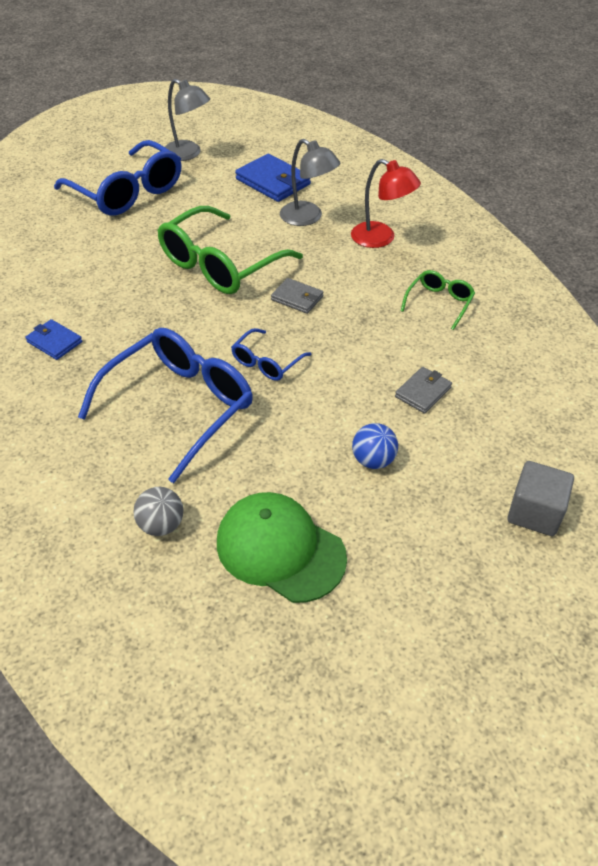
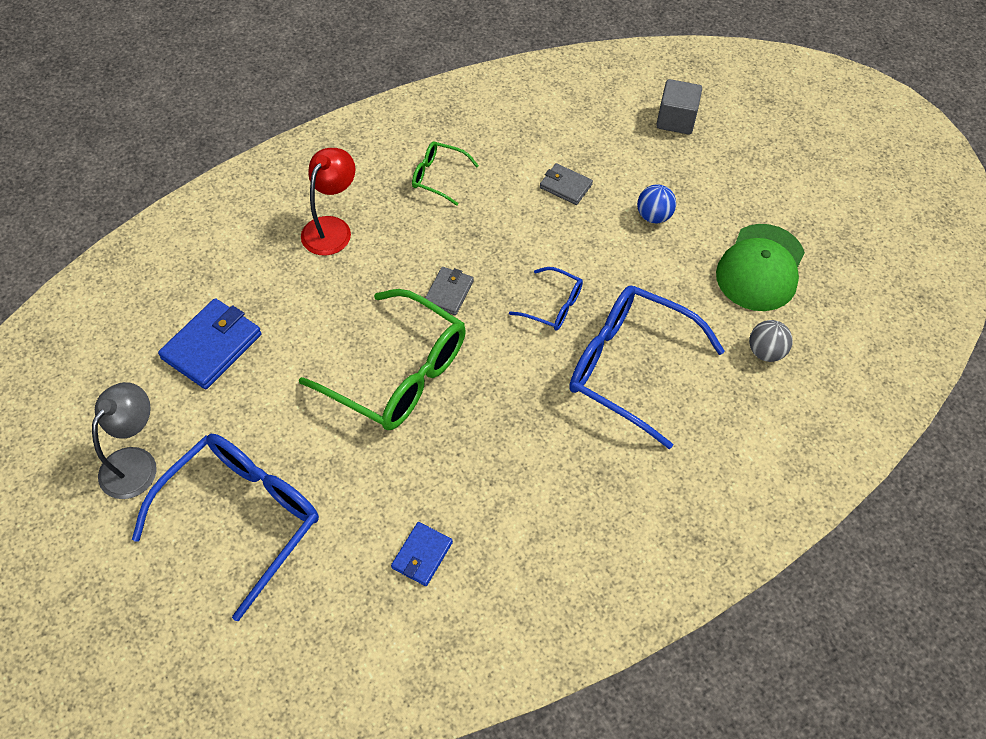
camera: 100 degrees left, 10 degrees up
blue wallet [25,319,82,360] -> blue wallet moved to [391,522,453,586]
grey lamp [280,139,340,226] -> none

